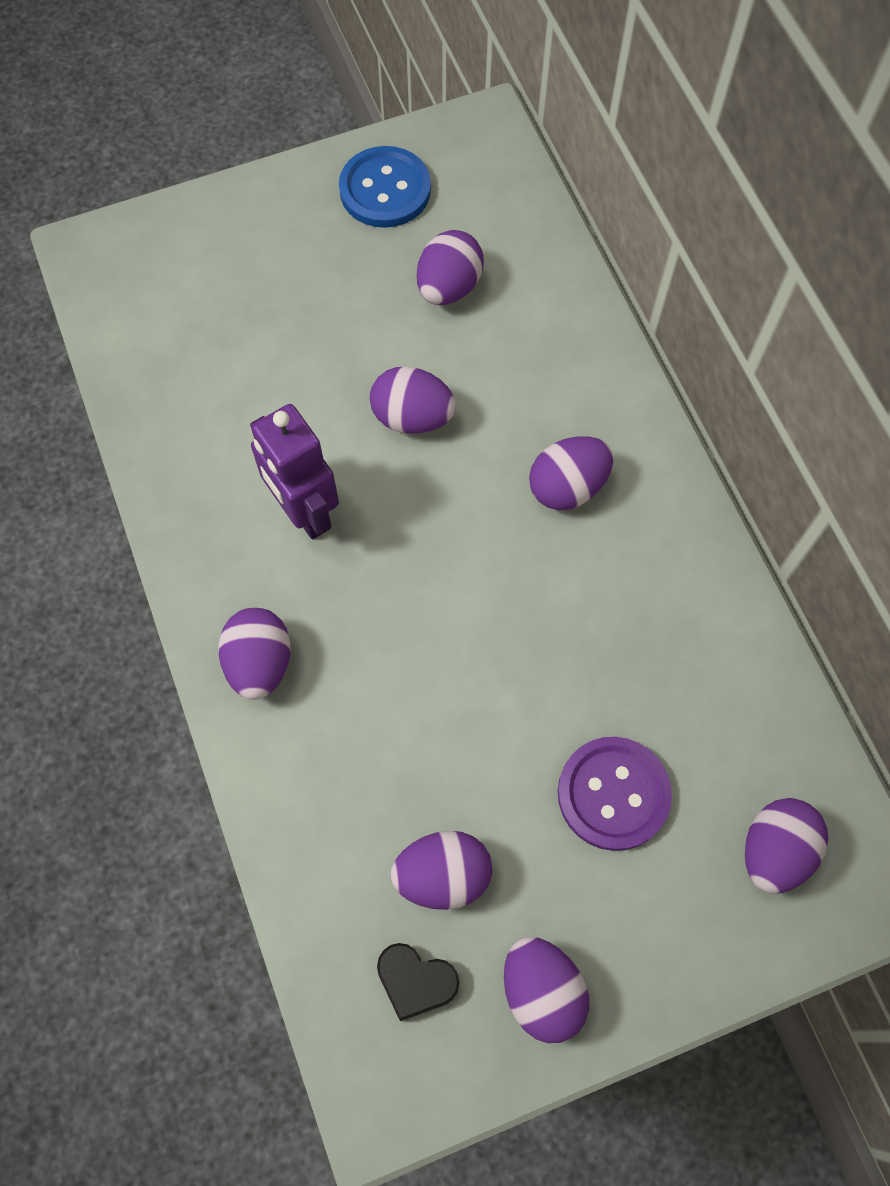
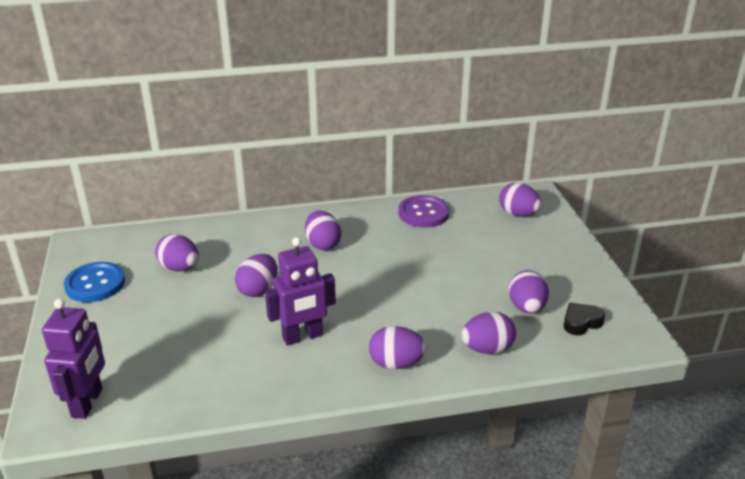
camera: 80 degrees left, 35 degrees down
black heart [377,943,460,1021] -> black heart turned 150 degrees counterclockwise [563,302,605,335]
purple egg [504,937,589,1043] -> purple egg moved to [461,312,516,354]
purple button [558,737,672,851] -> purple button moved to [398,195,449,227]
none -> purple robot [42,299,105,419]

